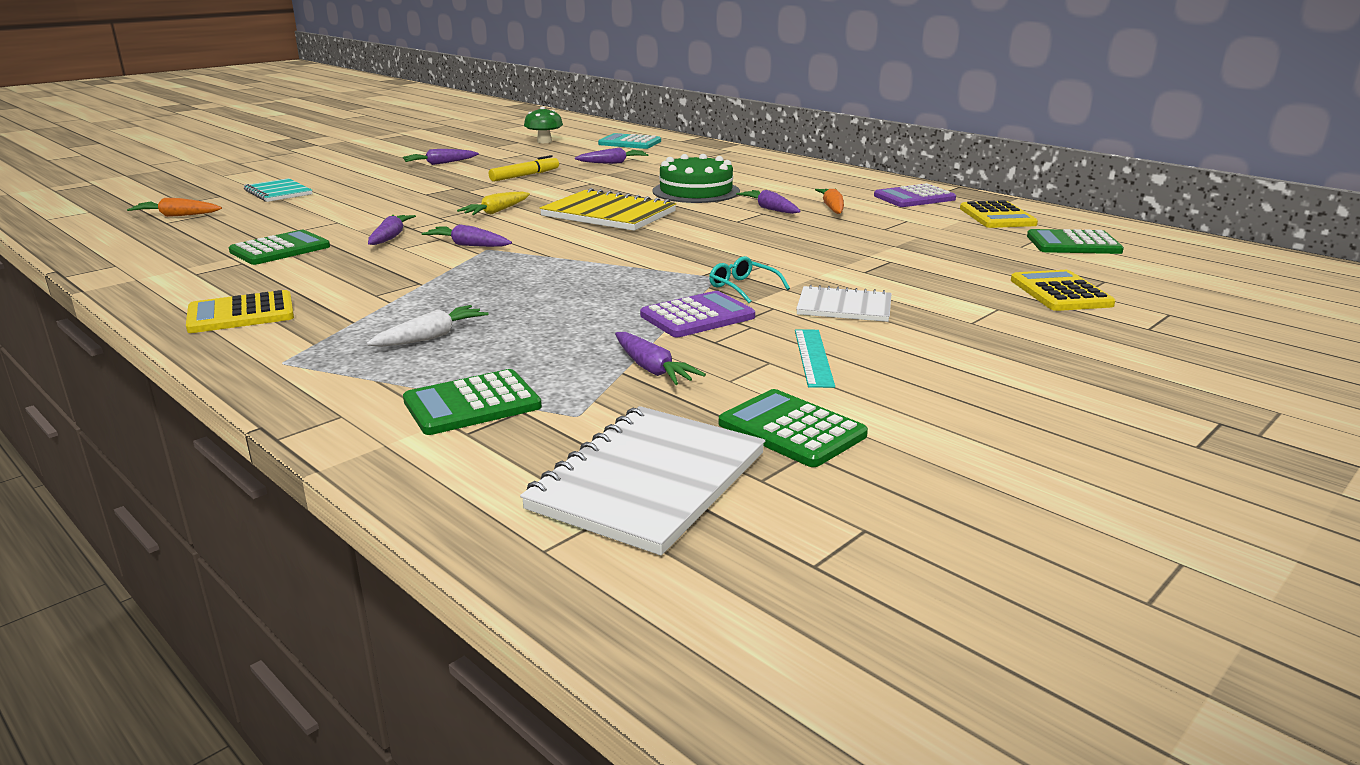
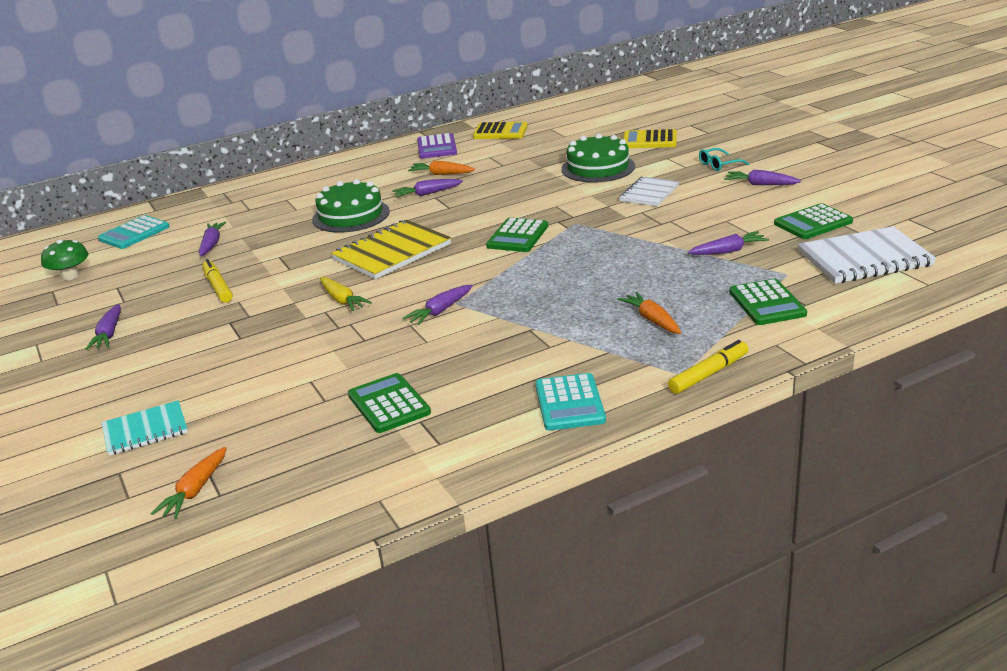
camera: 70 degrees left, 5 degrees up
yellow calculator [186,290,294,333] -> turquoise calculator [535,373,606,431]
white carrot [366,305,489,347] -> orange carrot [618,292,681,334]
purple carrot [368,215,416,245] -> purple carrot moved to [724,170,801,185]
white notebook [520,406,765,555] -> white notebook turned 60 degrees counterclockwise [798,226,936,284]
purple calculator [640,291,755,337] -> none
turquoise glasses [709,256,790,303] -> turquoise glasses moved to [699,148,749,171]
turquoise ruler [795,329,835,388] -> none
green calculator [1027,229,1124,254] -> green calculator moved to [486,217,548,252]
none -> green cake [561,134,635,182]
none -> yellow marker [668,340,749,394]

